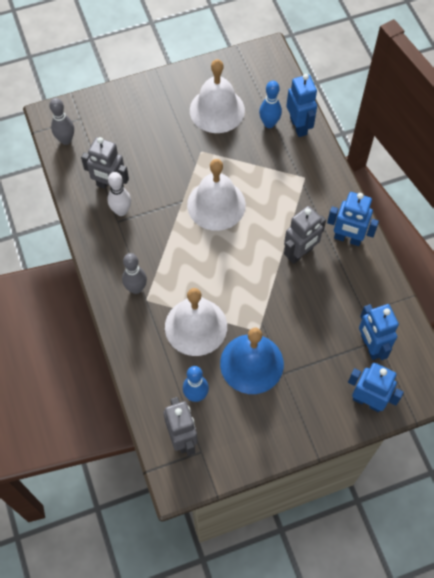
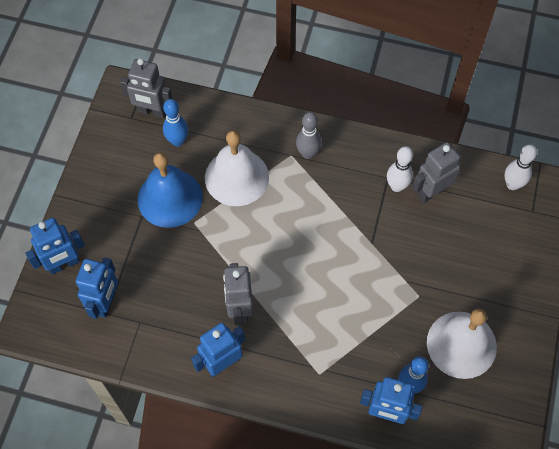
camera: 125 degrees right, 0 degrees up
grey bowling pin [49,98,74,145] -> white bowling pin [505,145,537,190]
white bell [187,159,246,231] -> none
blue robot [359,304,399,360] -> blue robot turned 90 degrees clockwise [76,258,118,319]

